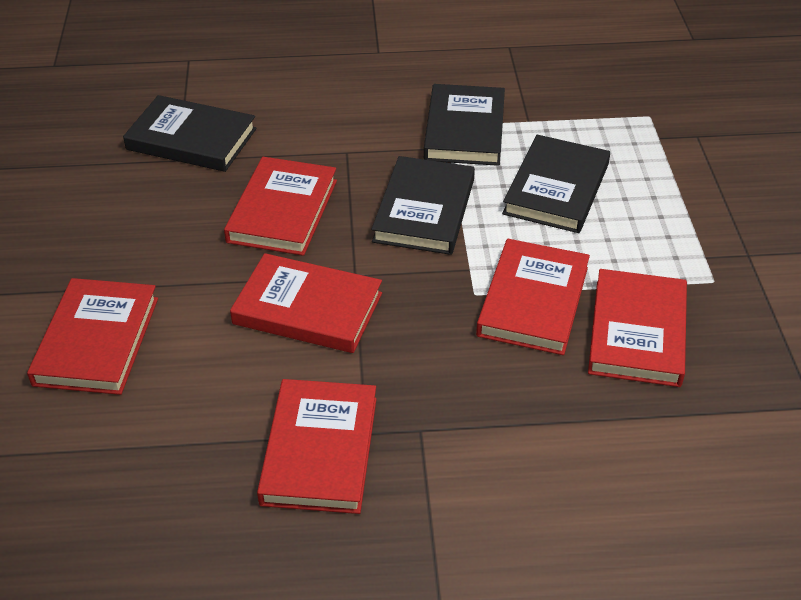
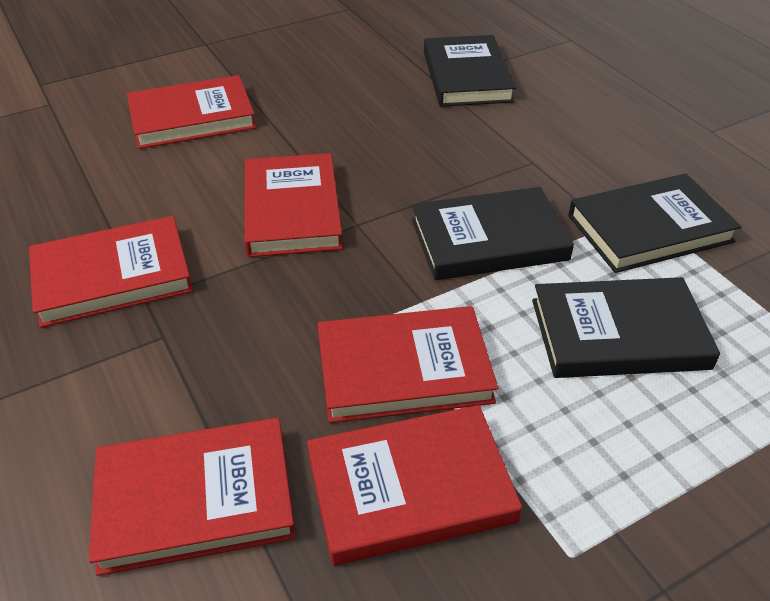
camera: 65 degrees right, 0 degrees up
red book [224,157,337,256] -> red book moved to [89,418,296,576]

